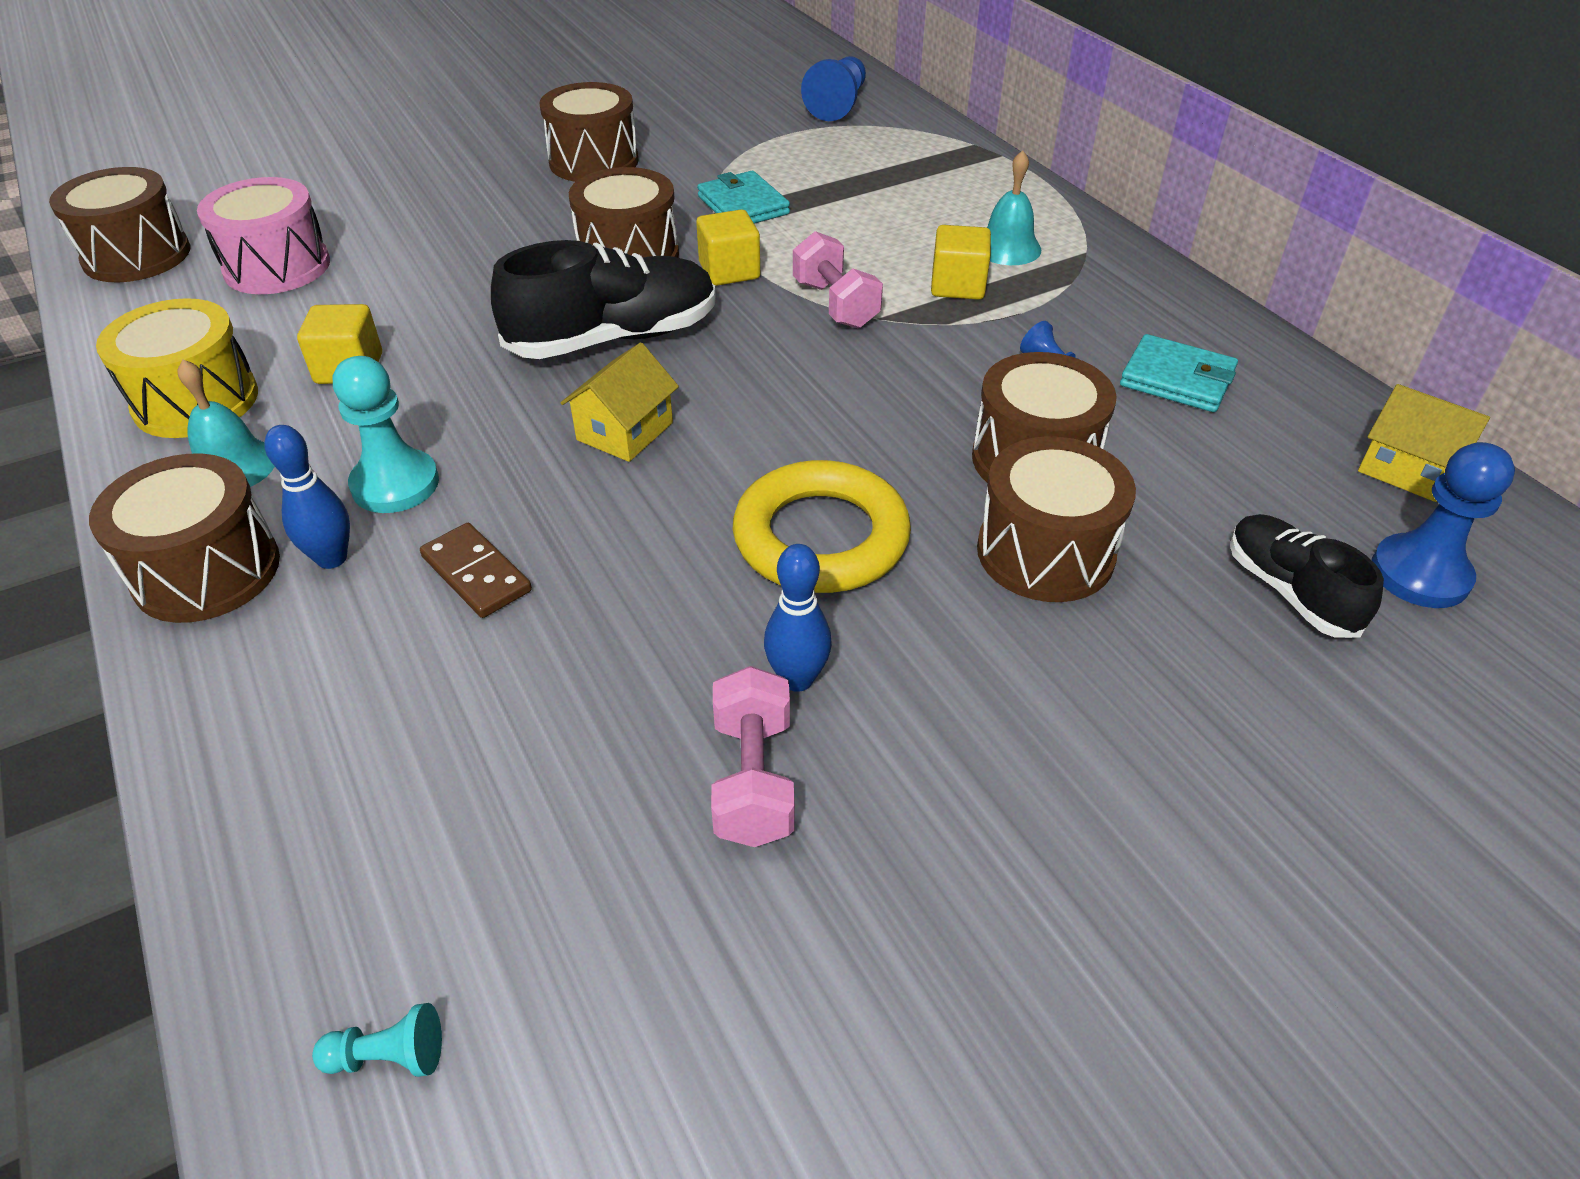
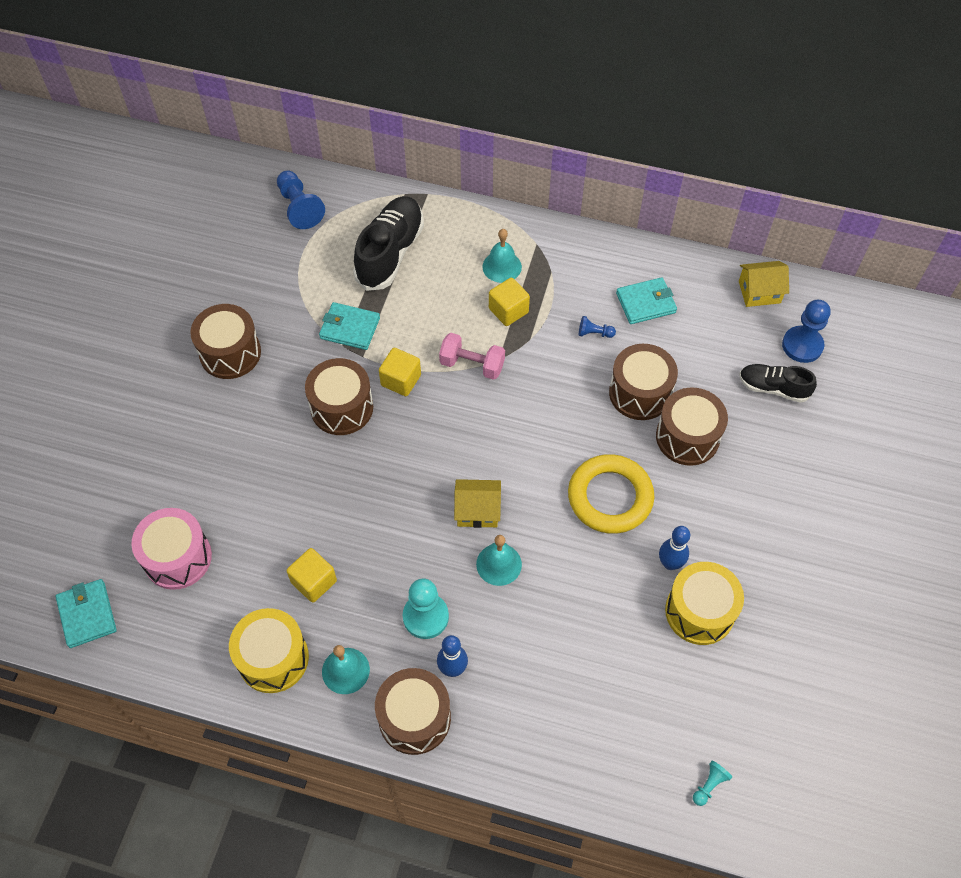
camera: 45 degrees left, 15 degrees up
brown drum [49,167,190,282] -> turquoise wallet [55,579,117,648]
brown domino [420,523,532,618] -> none
black shoe [491,240,716,359] -> black shoe moved to [353,196,424,291]
yellow house [561,342,679,462] -> yellow house turned 75 degrees counterclockwise [454,479,501,528]
pink dumbbell [711,666,795,847] -> yellow drum [665,562,744,645]
none -> turquoise bell [476,535,522,586]

